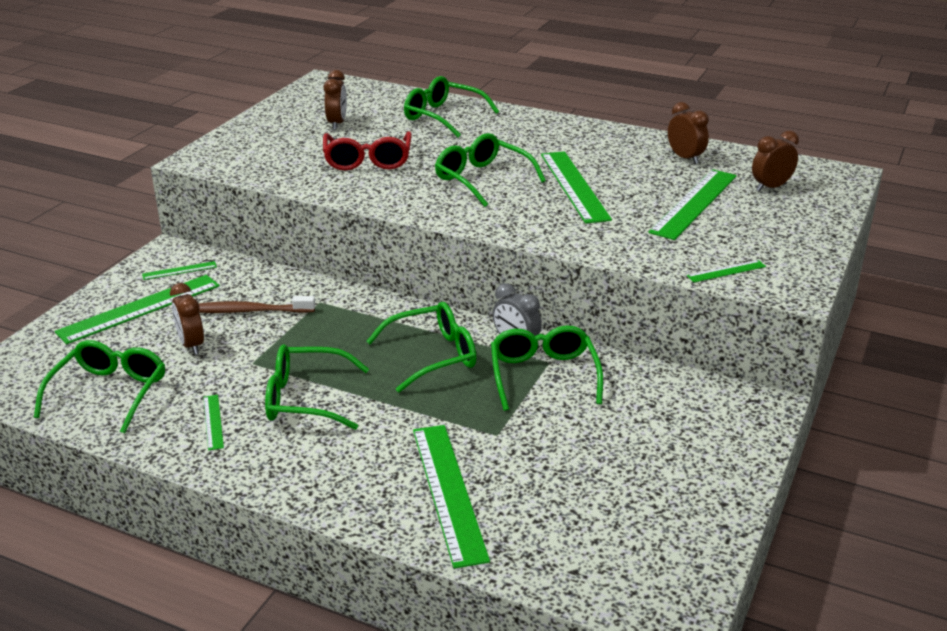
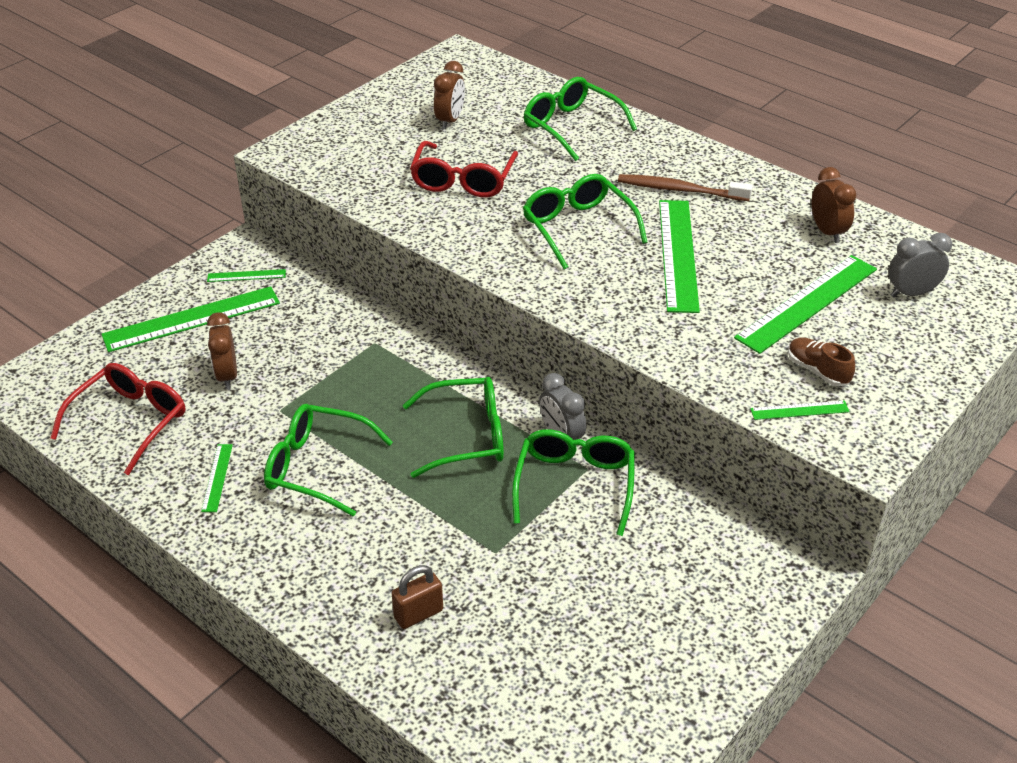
camera: 15 degrees right, 10 degrees up
green glasses [34,340,165,434] -> red glasses [50,363,185,475]
brown toothbrush [198,296,315,313] -> brown toothbrush moved to [618,174,753,201]
green ruler [413,425,490,569] -> brown padlock [392,565,443,629]
brown clock [752,131,799,191] -> grey clock [888,233,952,297]
none -> brown shoe [788,337,855,386]

